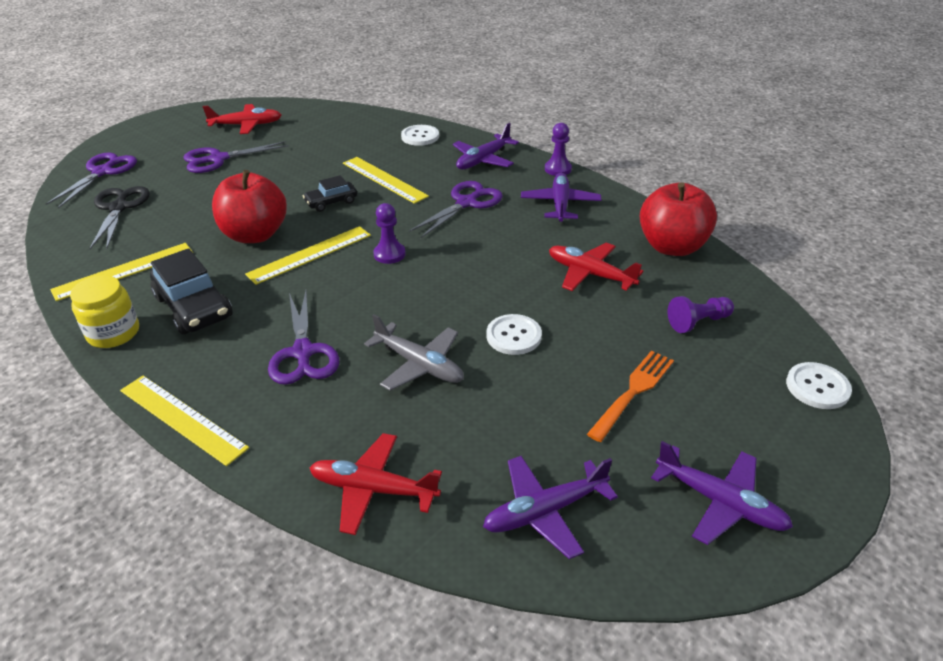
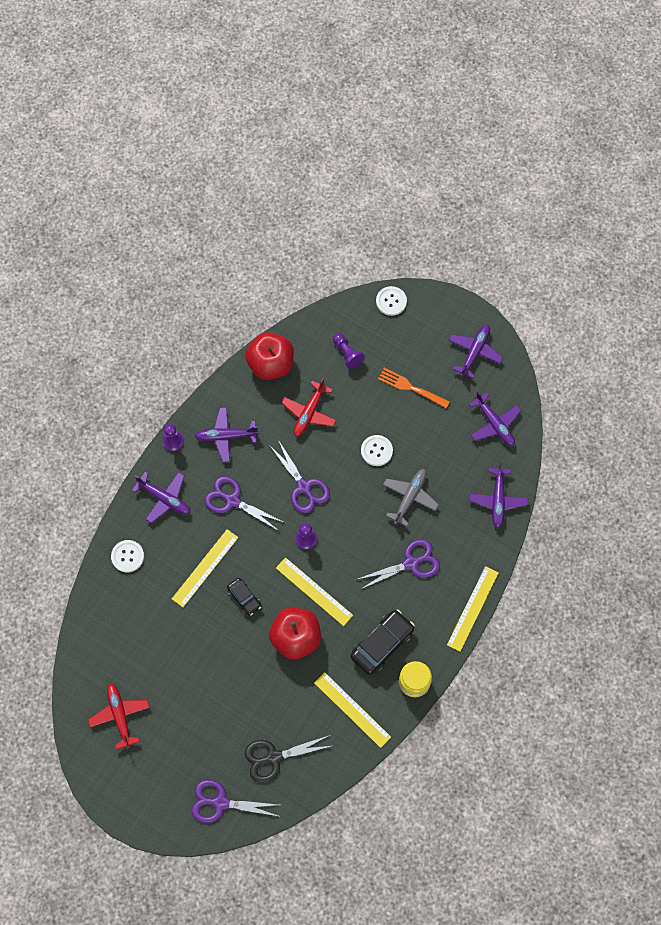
camera: 100 degrees left, 30 degrees up
purple scissors [183,141,289,173] -> purple scissors moved to [269,440,330,513]
red plane [310,433,442,535] -> purple plane [469,462,528,528]

